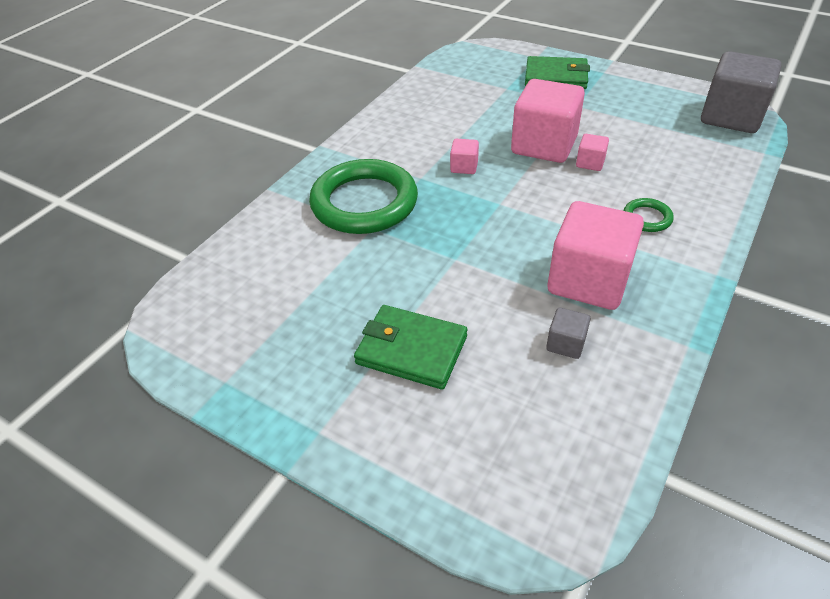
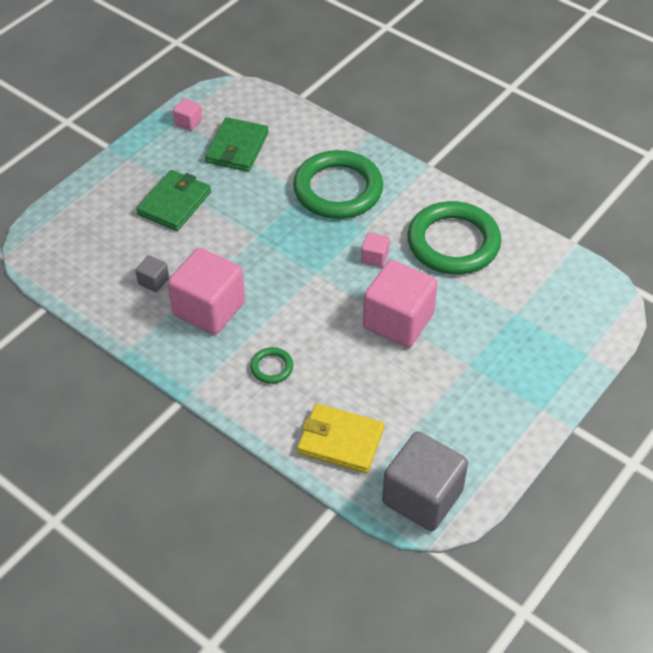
camera: 95 degrees right, 5 degrees up
green wallet [525,56,590,89] -> green wallet moved to [205,117,269,172]
pink cube [576,134,609,171] -> pink cube moved to [173,98,202,131]
none -> yellow wallet [297,404,384,473]
none -> green ring [407,201,501,275]

